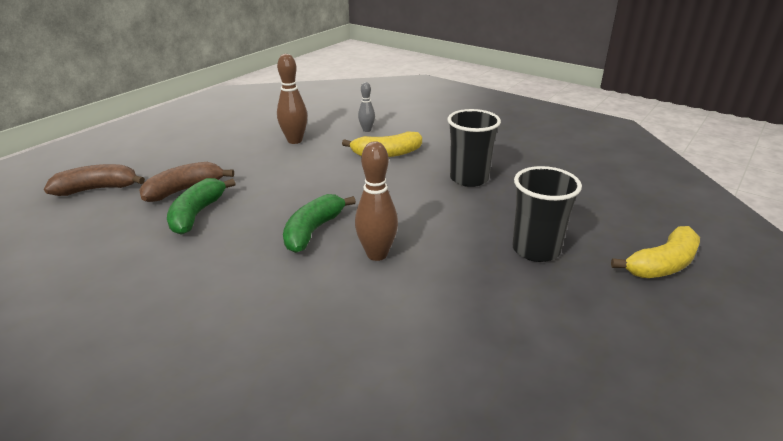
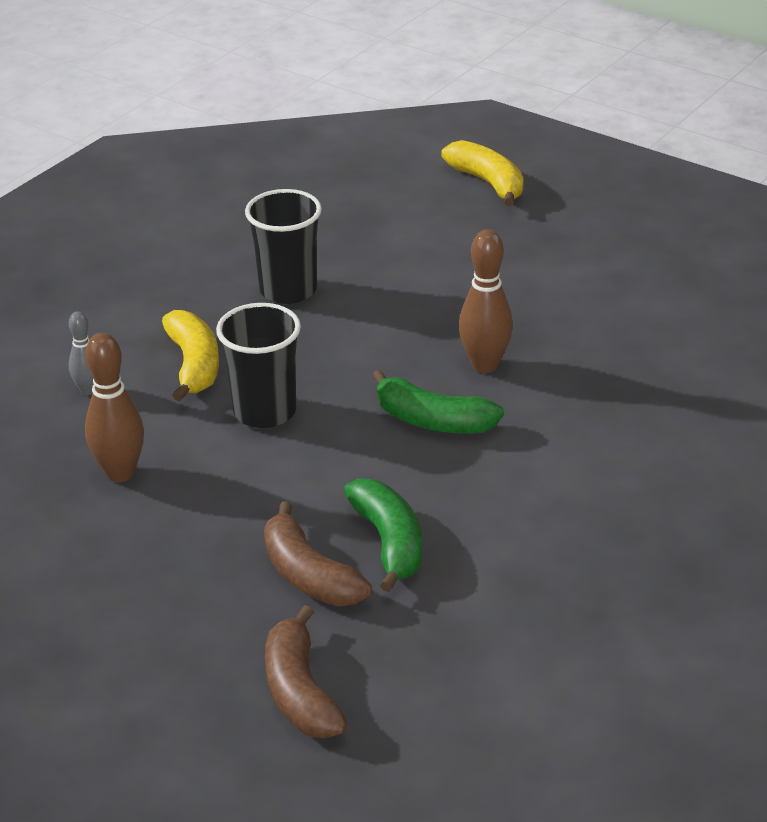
camera: 90 degrees left, 5 degrees up
green banana [167,178,236,235] -> green banana turned 120 degrees counterclockwise [344,478,422,592]
black cup [512,166,582,262] -> black cup moved to [216,303,301,428]

